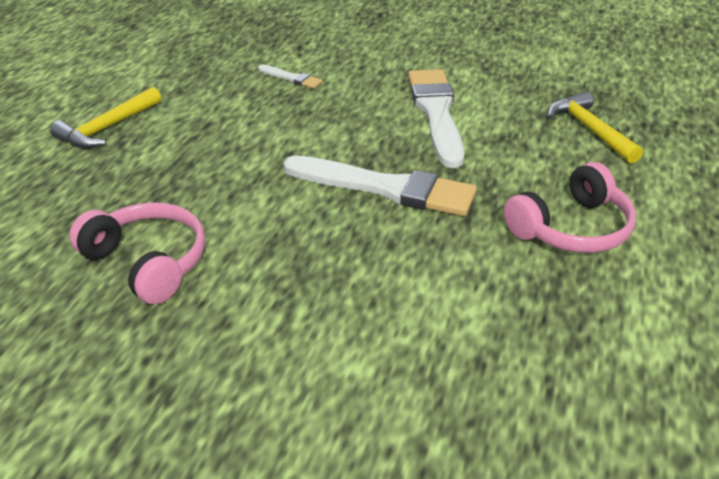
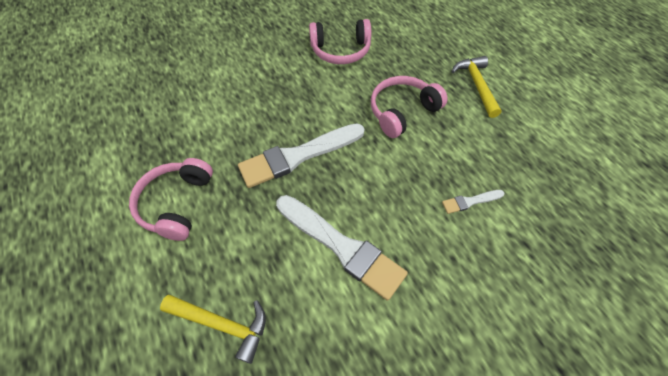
camera: 135 degrees right, 20 degrees up
none -> pink headphones [371,76,448,138]

